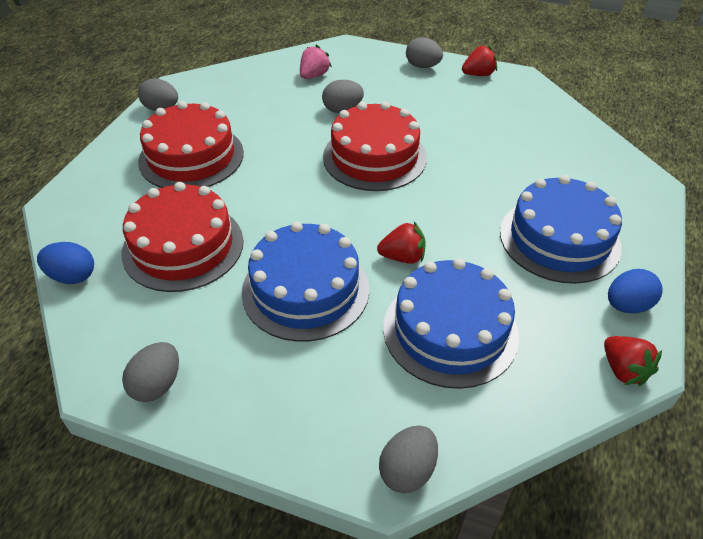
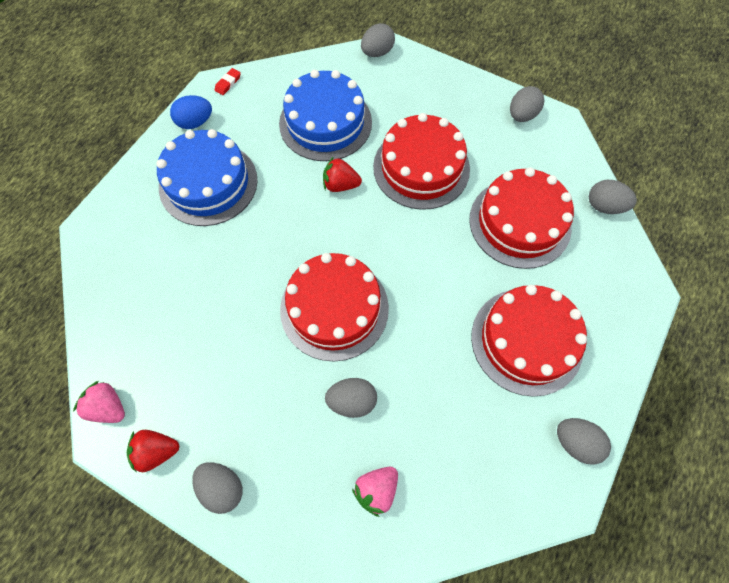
camera: 170 degrees left, 20 degrees up
blue egg [37,242,94,284] -> grey egg [589,180,637,214]
blue cake [241,222,369,342] -> red cake [373,113,470,210]
red strawberry [604,336,662,386] -> red eraser [215,68,241,95]
none -> pink strawberry [73,381,125,423]

